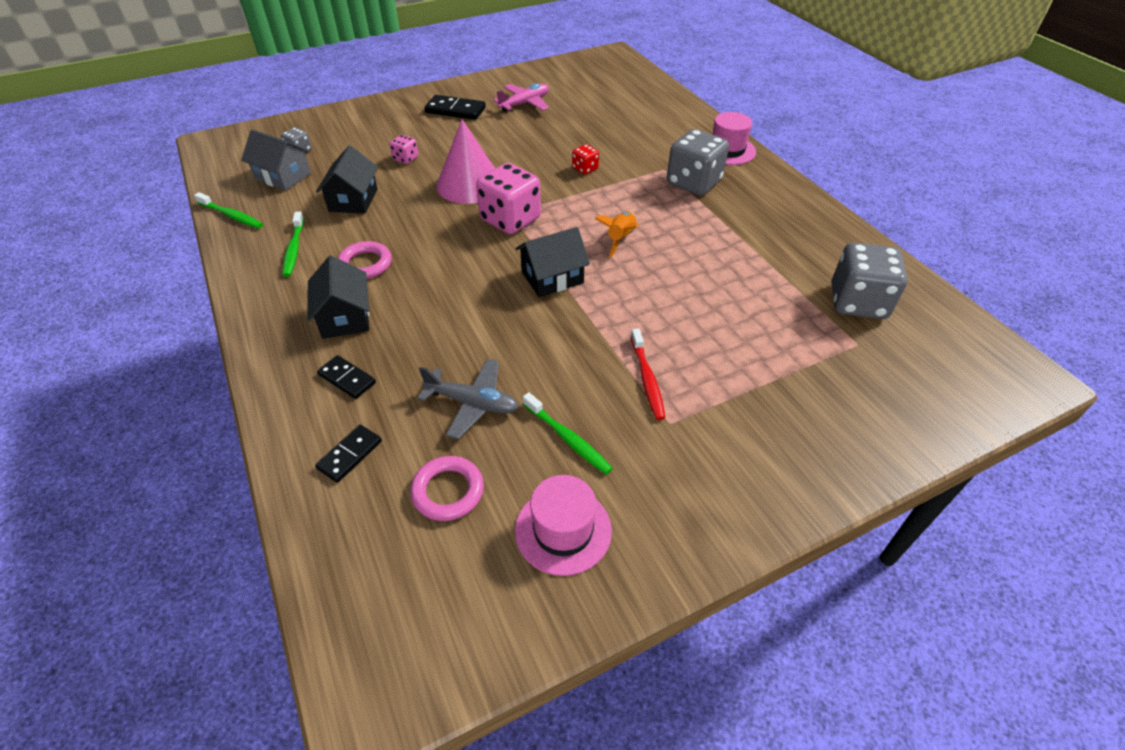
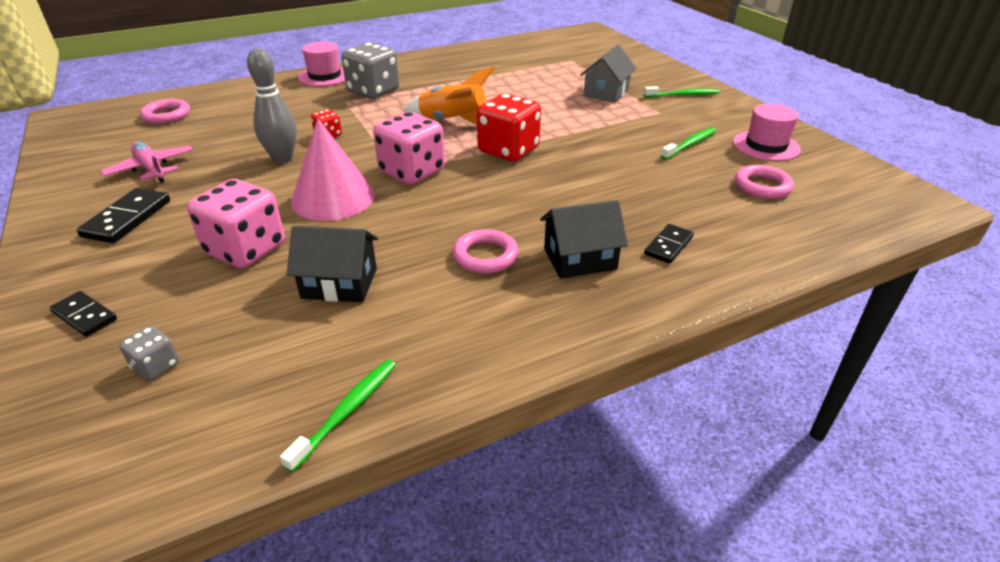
camera: 90 degrees left, 10 degrees down
grey house [241,129,311,191] -> grey house moved to [580,45,637,103]
green toothbrush [283,212,304,277] -> green toothbrush moved to [644,86,719,97]
black domino [315,425,382,483] -> black domino moved to [50,291,117,337]
pink dice [390,135,418,164] -> pink dice [187,179,285,268], size x2.12
grey plane [418,359,519,439] -> none
black house [515,227,590,297] -> red dice [477,93,541,161]
orange rocket [595,211,638,257] -> orange rocket [403,66,495,125], size x1.54
red toothbrush [631,329,666,420] -> none
grey dice [832,243,908,319] -> none
none -> pink ring [140,99,190,124]
none -> grey bowling pin [247,48,297,163]

